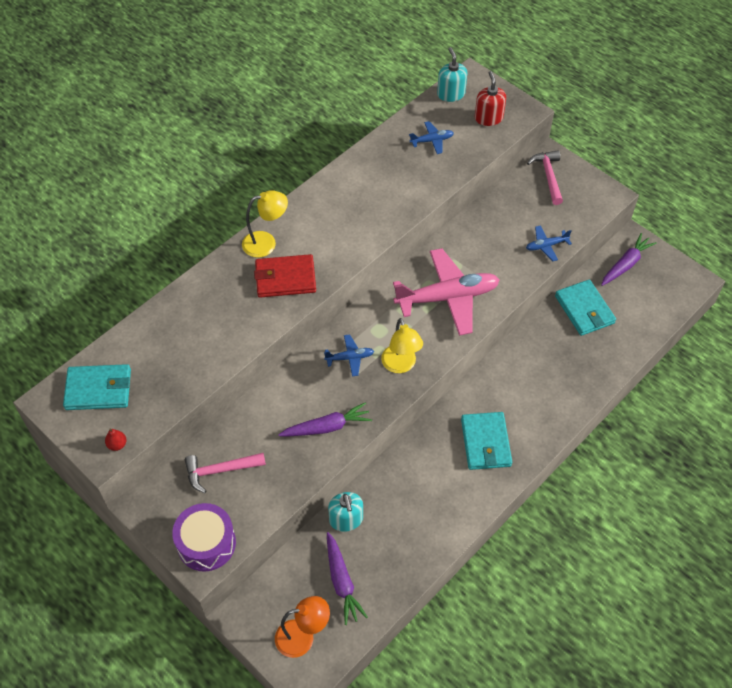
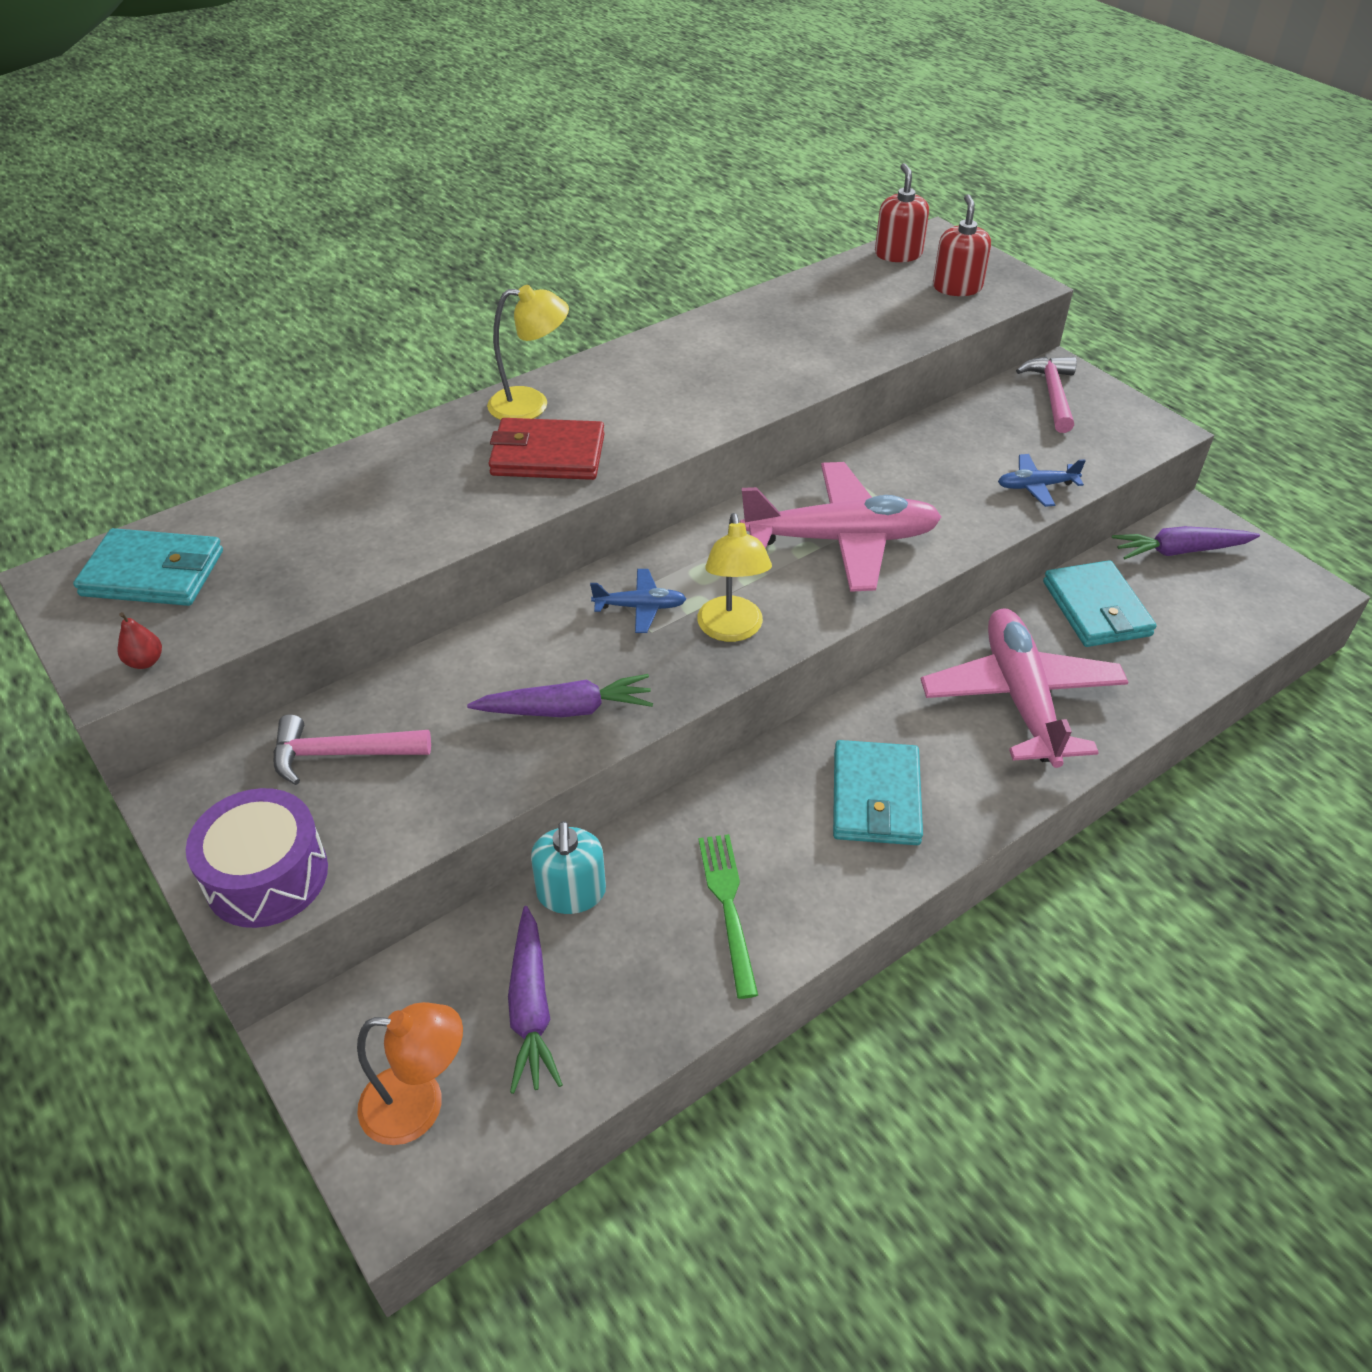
camera: 10 degrees right, 10 degrees down
blue plane [409,121,454,154] -> none
turquoise soap dispenser [437,47,467,102] -> red soap dispenser [875,163,929,262]
purple carrot [601,233,657,286] -> purple carrot turned 150 degrees counterclockwise [1112,526,1260,559]
none -> green fork [699,834,758,999]
none -> pink plane [921,608,1129,768]

